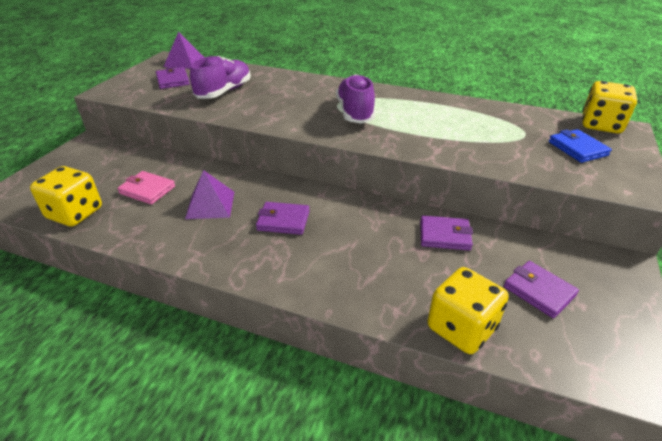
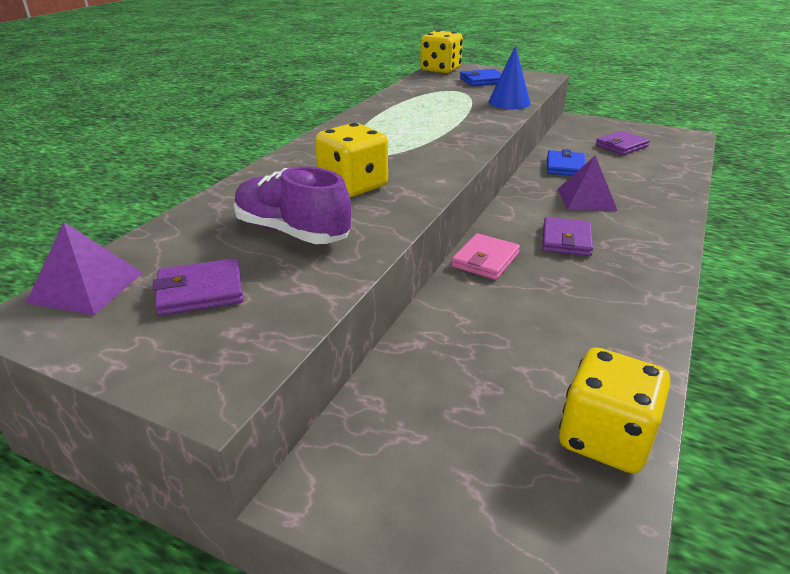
camera: 85 degrees left, 5 degrees down
pink wallet [118,171,175,205] -> pink wallet moved to [451,233,520,280]
purple pyramid [185,170,234,219] -> purple pyramid moved to [558,155,618,211]
purple shoe [336,74,375,123] -> none
purple wallet [420,216,473,250] -> blue wallet [547,149,586,176]
yellow dice [427,267,509,354] -> yellow dice moved to [315,123,388,197]
none -> blue cone [488,45,531,109]

